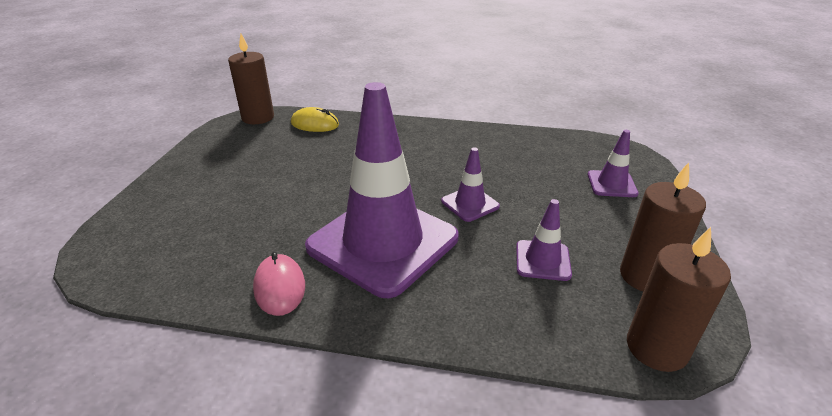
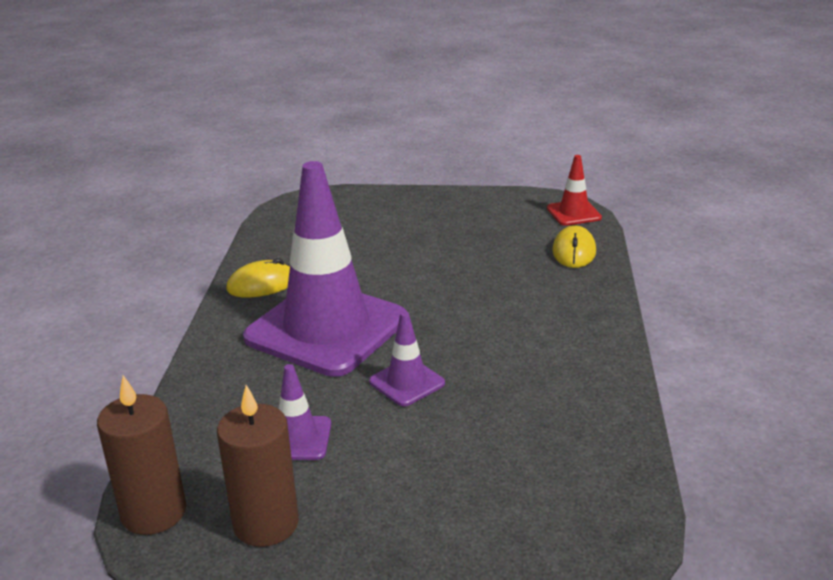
camera: 85 degrees right, 5 degrees down
brown candle [228,34,274,124] -> red traffic cone [547,155,602,226]
pink mouse [253,252,305,316] -> yellow mouse [226,258,290,298]
purple traffic cone [588,130,639,197] -> none

